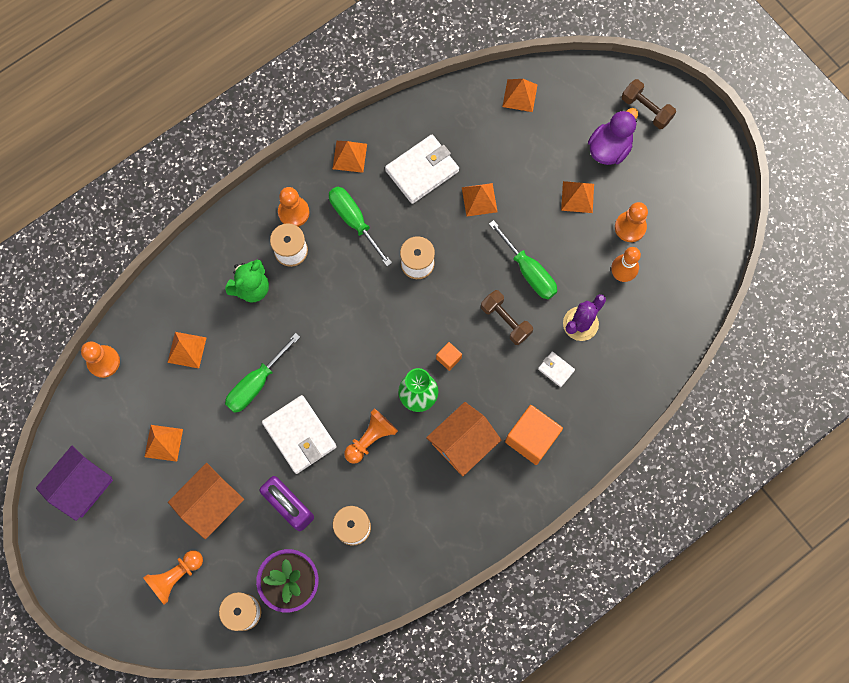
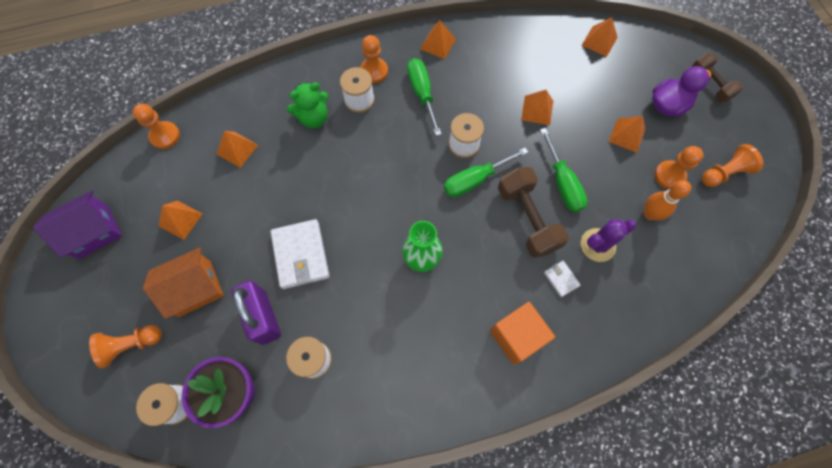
camera: 20 degrees right, 5 degrees down
green screwdriver [225,333,300,413] -> green screwdriver moved to [444,148,528,197]
orange pawn [344,409,398,464] -> orange pawn moved to [702,144,764,187]
white wallet [385,134,459,204] -> none
orange house [426,402,501,476] -> none
orange cube [436,342,462,371] -> none
brown dumbbell [481,290,533,345] -> brown dumbbell [498,167,569,258], size x1.56

